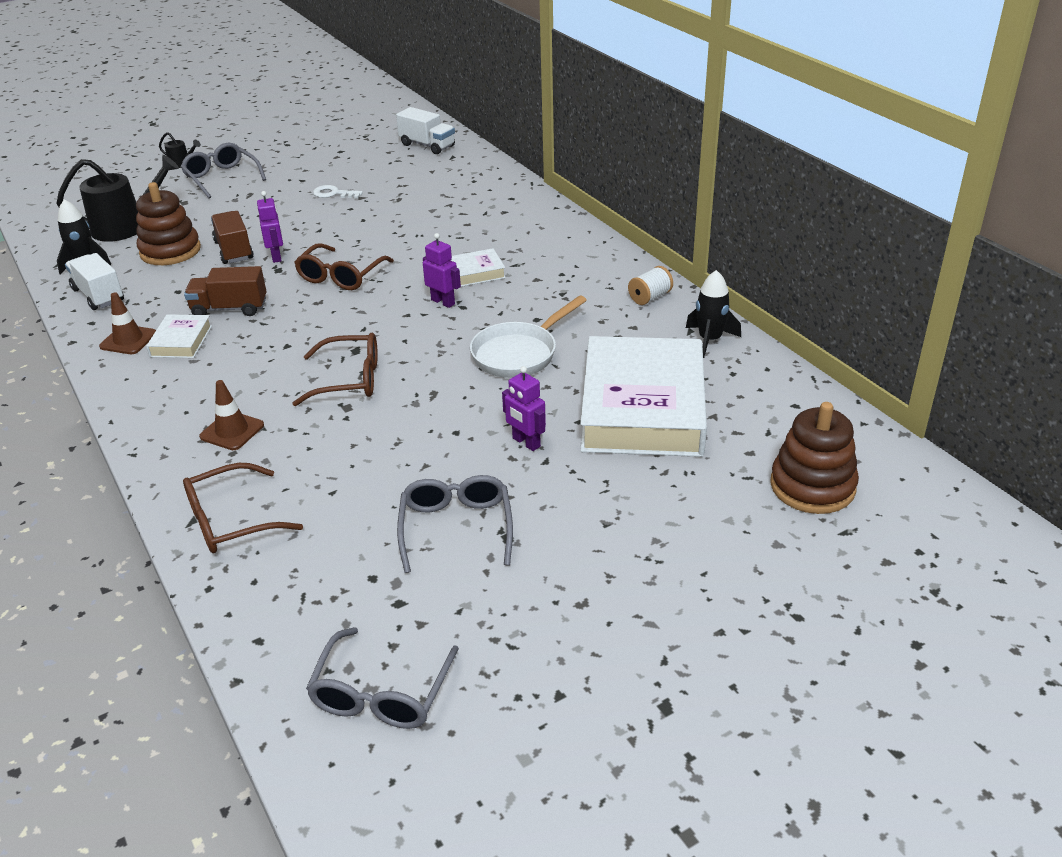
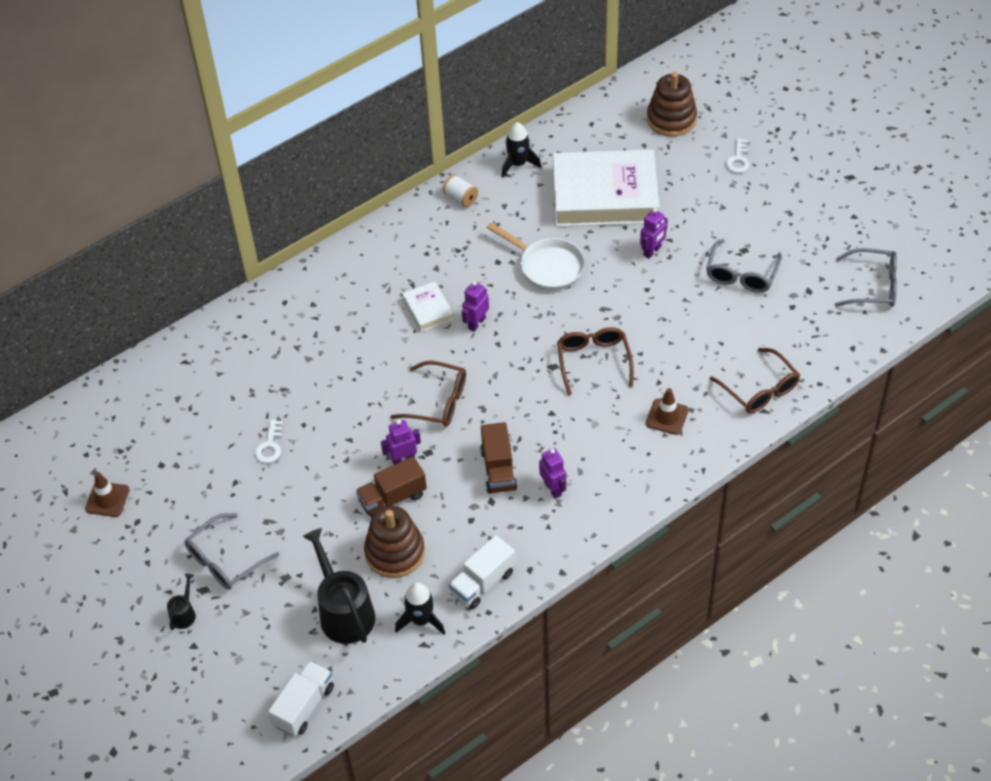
camera: 95 degrees left, 15 degrees up
brown traffic cone [99,292,156,354] -> brown traffic cone moved to [85,472,130,517]
white book [146,314,212,358] -> purple robot [539,448,566,499]
white truck [396,107,455,154] -> white truck moved to [268,660,334,736]
grey glasses [397,475,513,573] -> grey glasses turned 60 degrees counterclockwise [706,239,782,293]
none -> white key [726,138,749,173]

